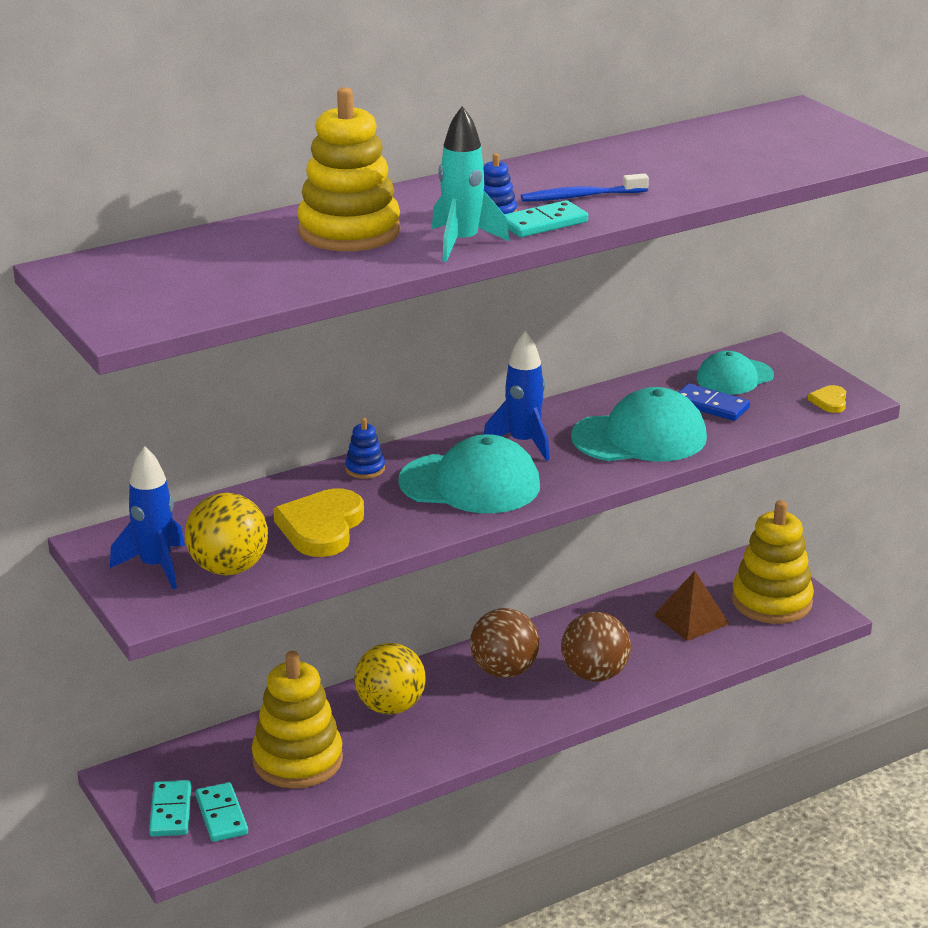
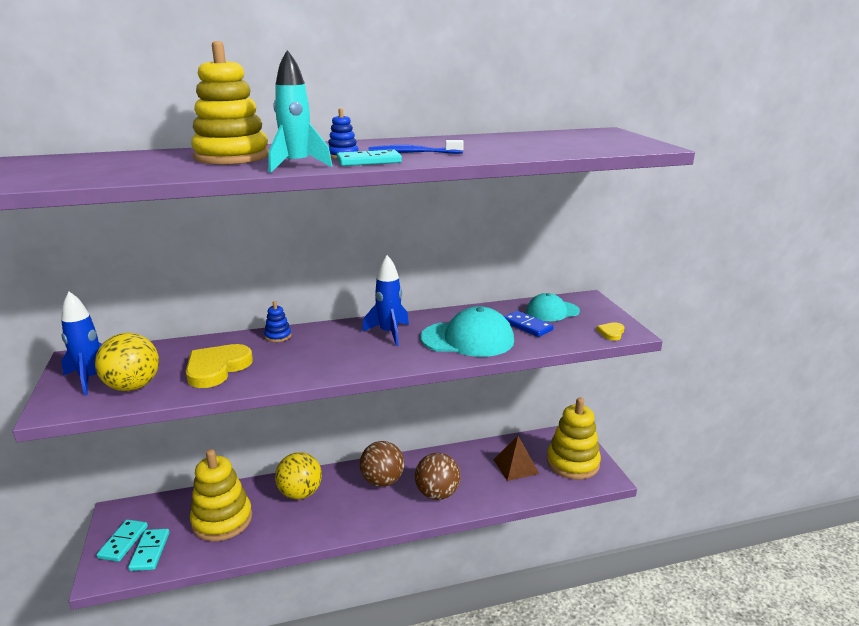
camera: 15 degrees right, 5 degrees down
turquoise cap [398,434,540,513] -> none

